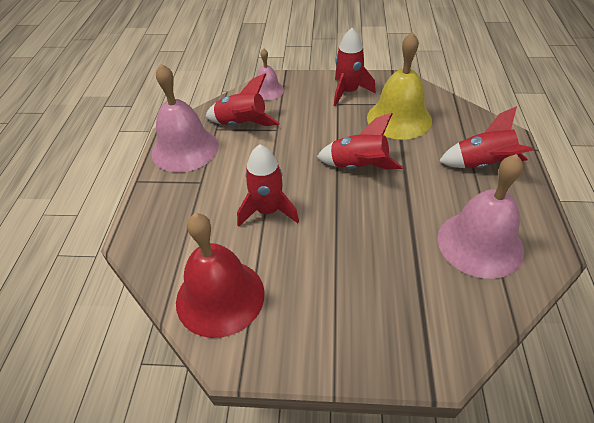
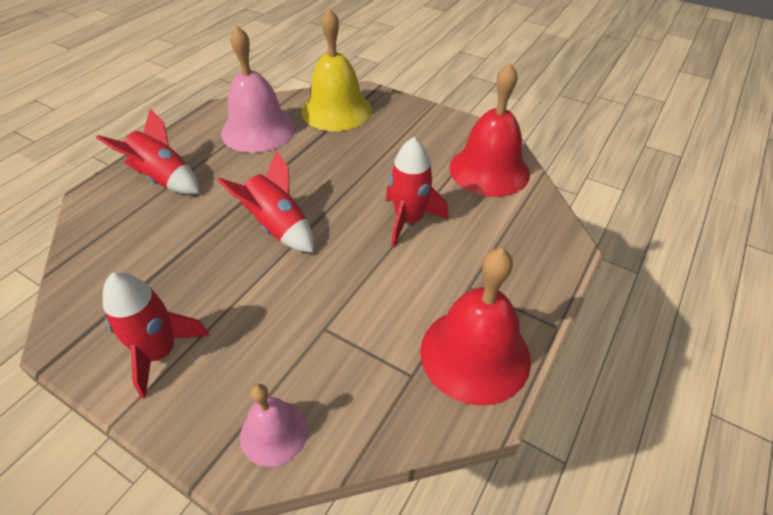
camera: 155 degrees left, 0 degrees up
pink bell [151,64,218,172] -> red bell [420,248,531,406]
red rocket [205,73,280,126] -> none
yellow bell [367,32,432,140] -> yellow bell moved to [301,8,372,131]

